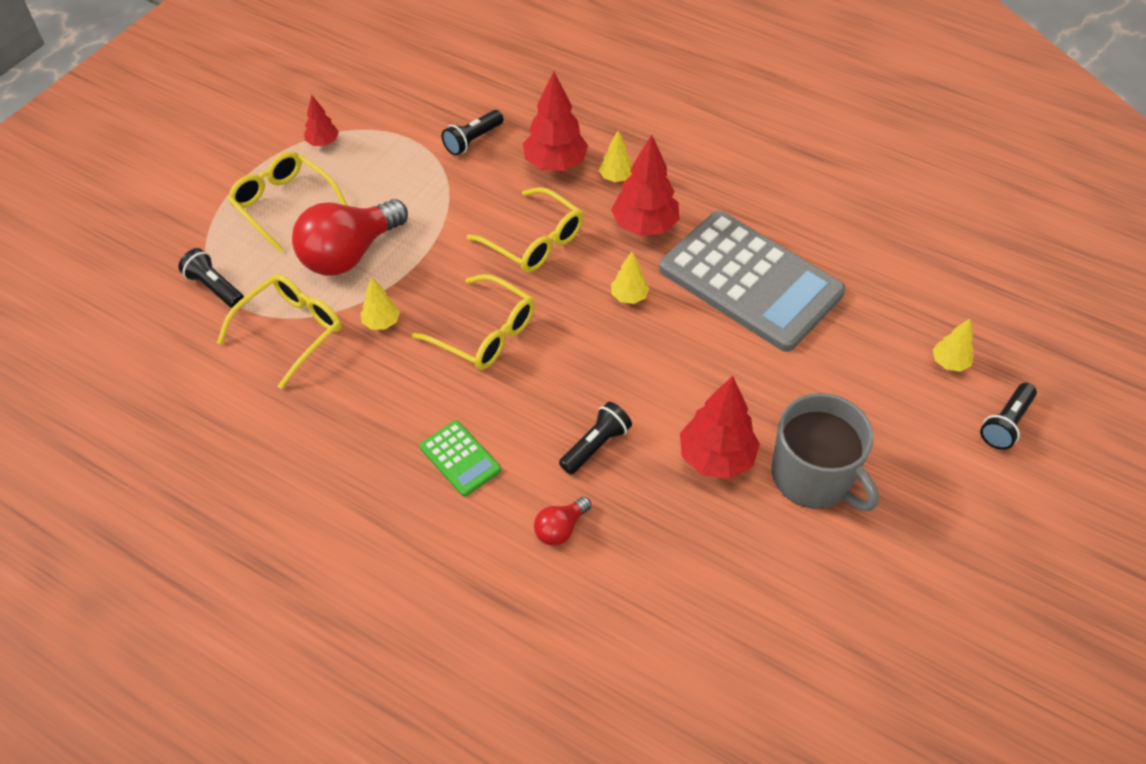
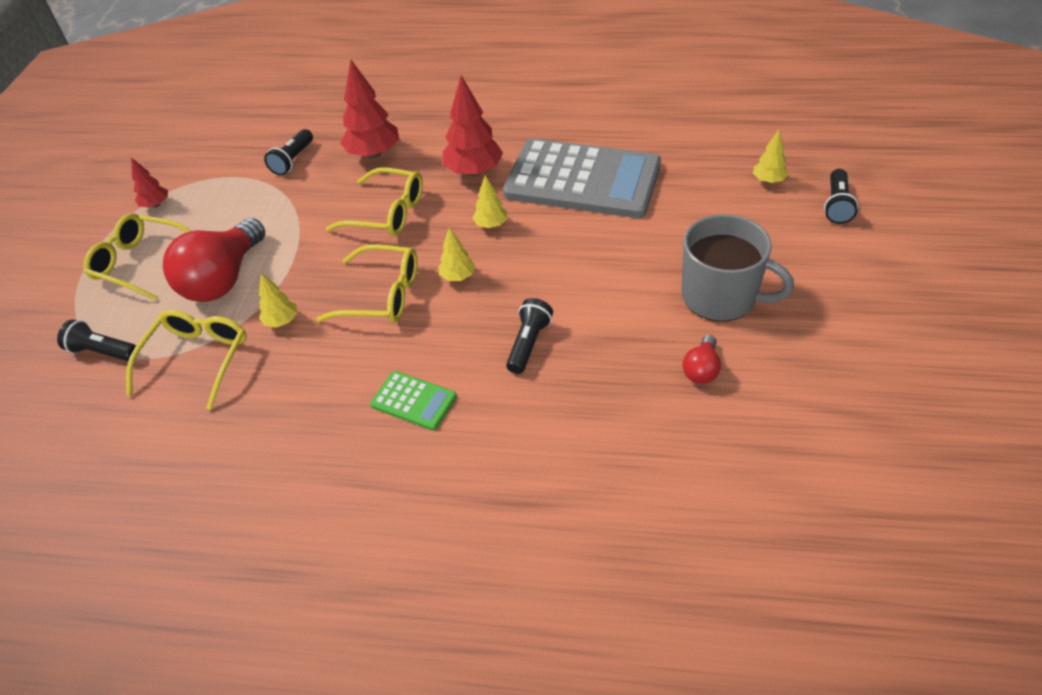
camera: 20 degrees left, 5 degrees down
red light bulb [534,497,591,546] -> red light bulb moved to [683,335,721,384]
yellow tree [599,130,633,182] -> yellow tree moved to [438,227,475,281]
red tree [680,376,760,479] -> none

